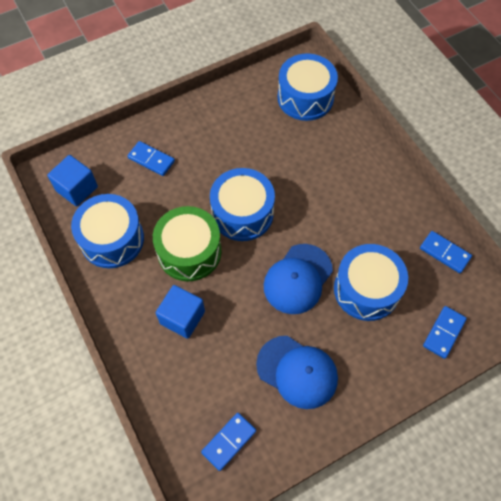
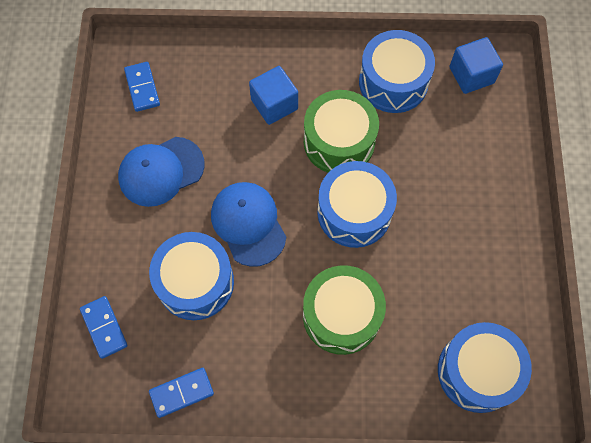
camera: 120 degrees right, 5 degrees up
blue domino [128,141,175,176] -> none
none -> green drum [303,265,386,355]

